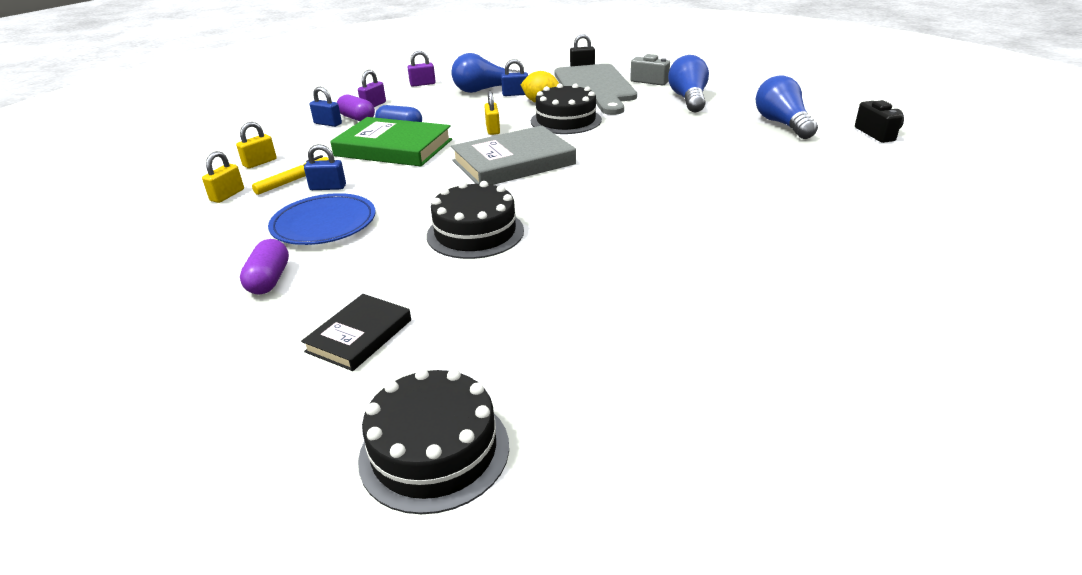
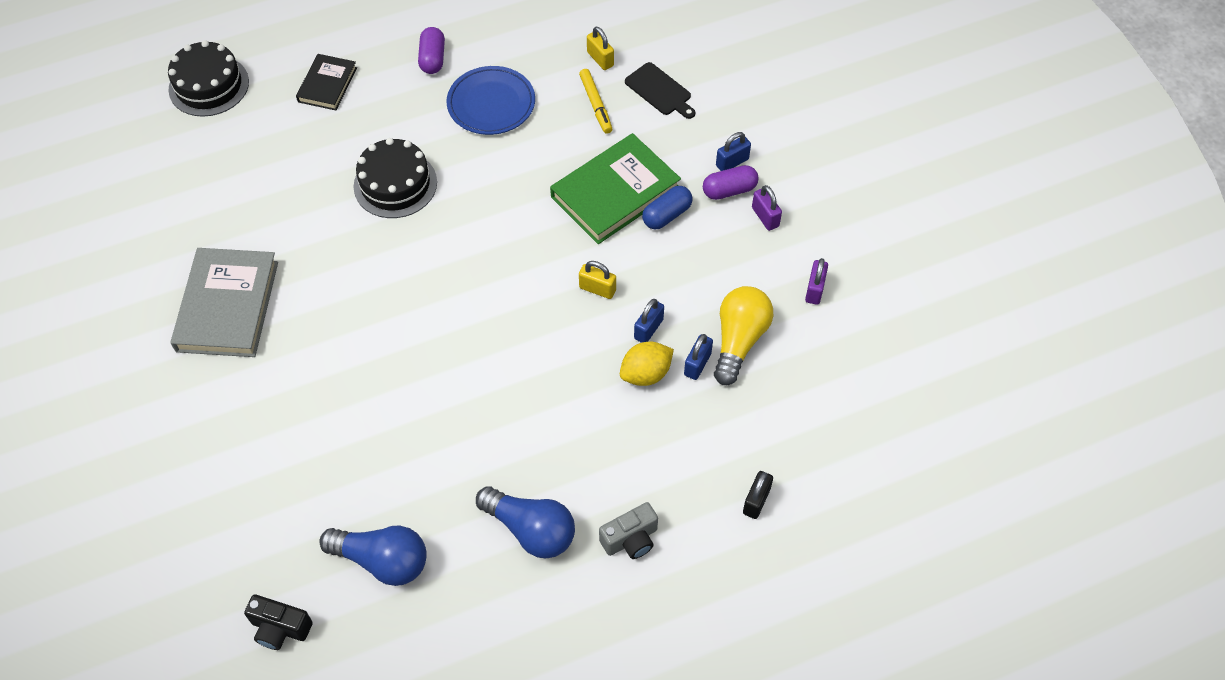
camera: 120 degrees right, 25 degrees up
yellow padlock [236,122,277,168] -> black cutting board [625,62,695,119]
purple capsule [240,239,289,295] -> purple capsule turned 60 degrees clockwise [418,27,445,74]
black book [301,294,411,371] -> black book turned 45 degrees clockwise [296,54,357,111]
blue padlock [304,144,346,190] -> blue padlock moved to [634,299,664,343]
grey book [451,125,576,185] -> grey book moved to [170,248,278,357]
blue light bulb [452,53,520,93] -> yellow light bulb [714,286,773,385]
black cake [531,83,602,134] -> none
grey cutting board [555,64,637,115] -> none

